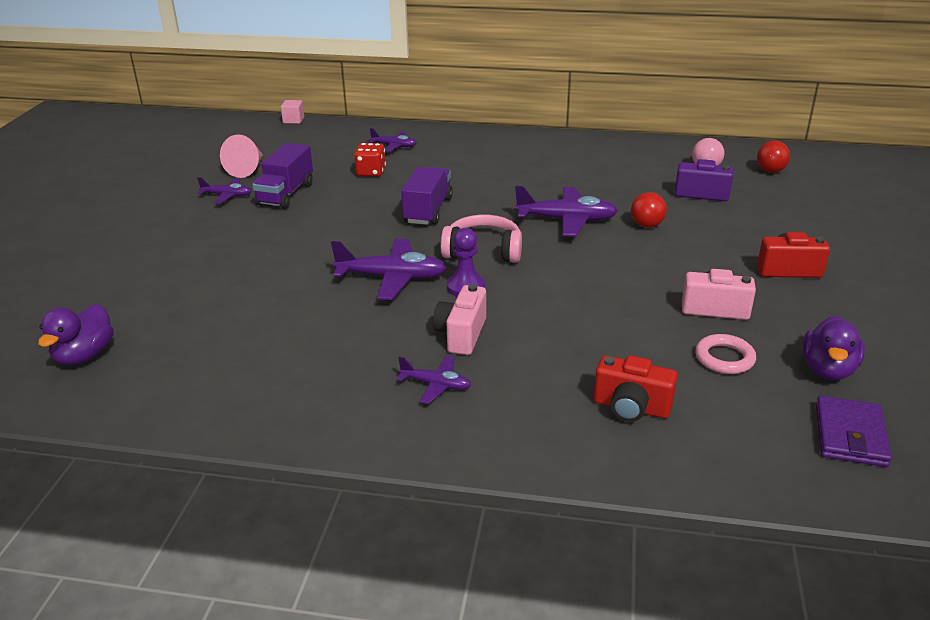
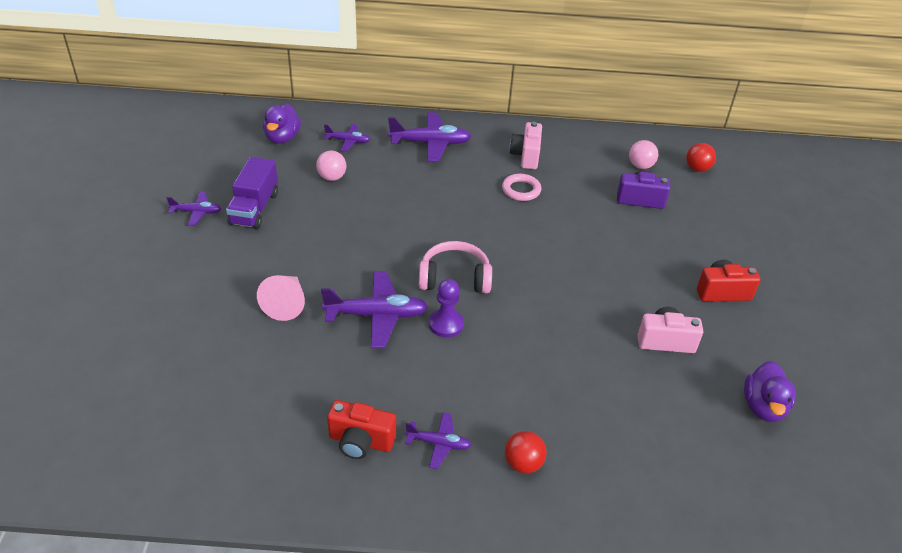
camera: 10 degrees left, 10 degrees up
purple duck [38,304,114,365] -> purple duck moved to [263,104,301,144]
pink cone [220,134,263,178] -> pink cone moved to [257,275,305,321]
pink cube [281,100,304,124] -> none
red dice [354,143,386,177] -> pink ball [316,151,346,181]
purple truck [401,167,453,225] -> none
pink camera [433,284,486,355] -> pink camera moved to [510,122,542,169]
purple plane [515,186,618,237] -> purple plane moved to [388,112,471,162]
red camera [594,355,677,422] -> red camera moved to [327,400,396,459]
red ball [631,192,667,228] -> red ball moved to [505,431,546,473]
pink ring [695,334,756,374] -> pink ring moved to [502,174,541,201]
purple wallet [816,396,892,467] -> none

